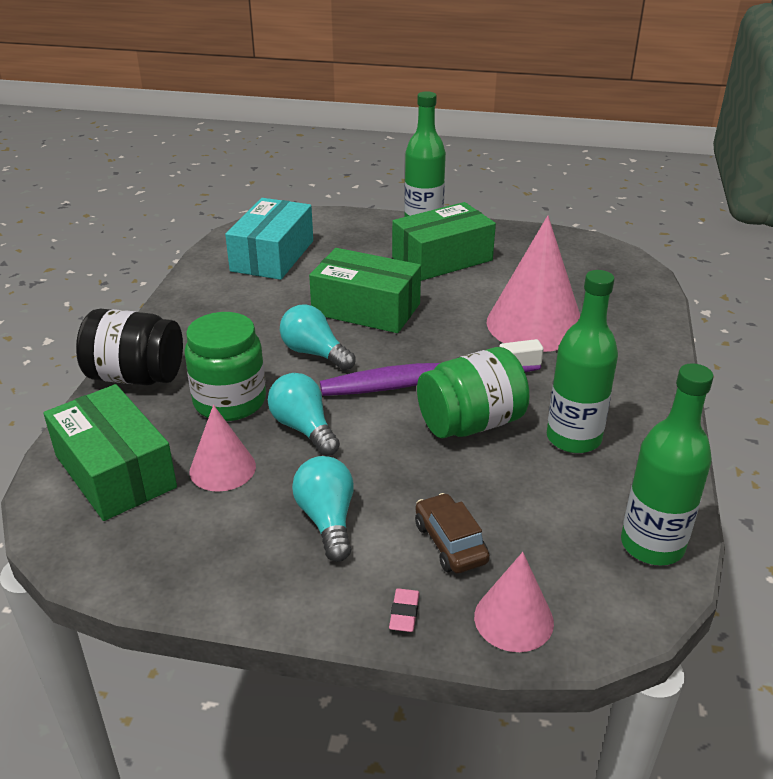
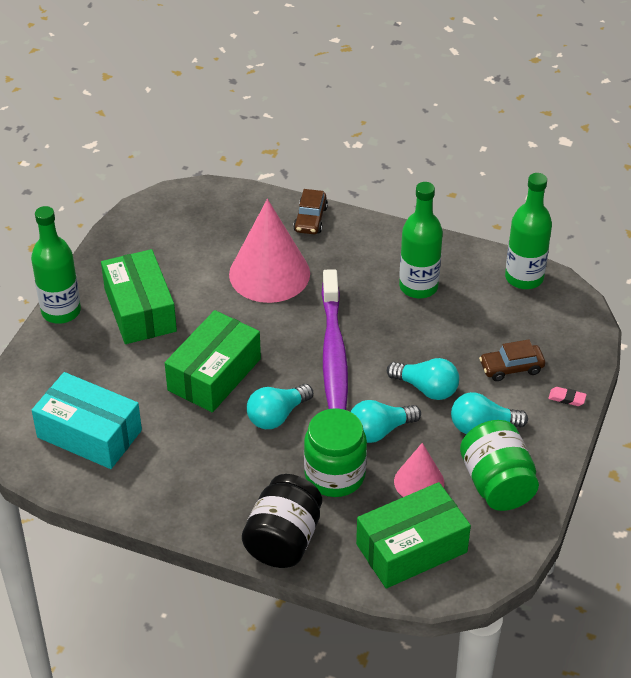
camera: 80 degrees left, 10 degrees up
green jar [417,347,530,438] -> green jar moved to [460,420,539,511]
pink cone [474,552,554,652] -> none
none -> brown car [293,189,328,234]
none -> turquoise light bulb [387,358,459,400]

